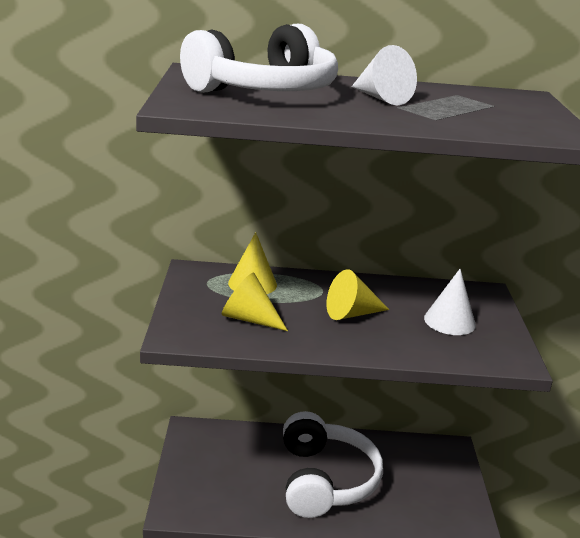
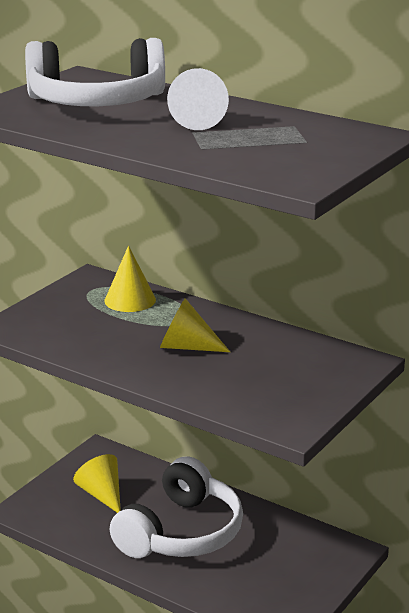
camera: 35 degrees right, 0 degrees up
yellow cone [222,272,288,331] -> yellow cone moved to [73,454,121,513]
white cone [424,269,476,335] -> none

